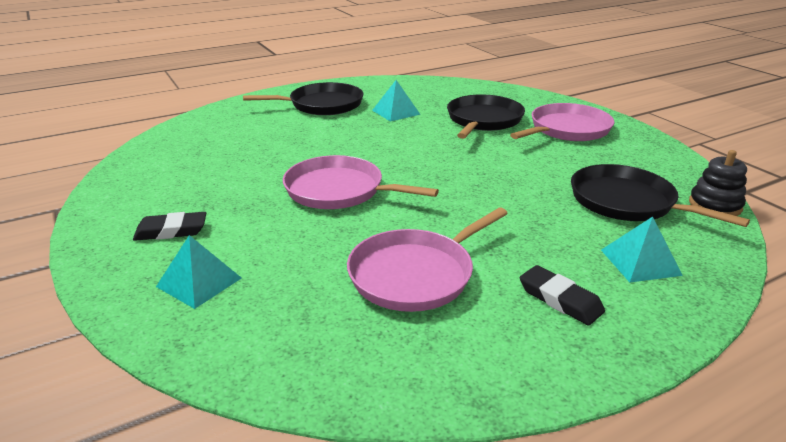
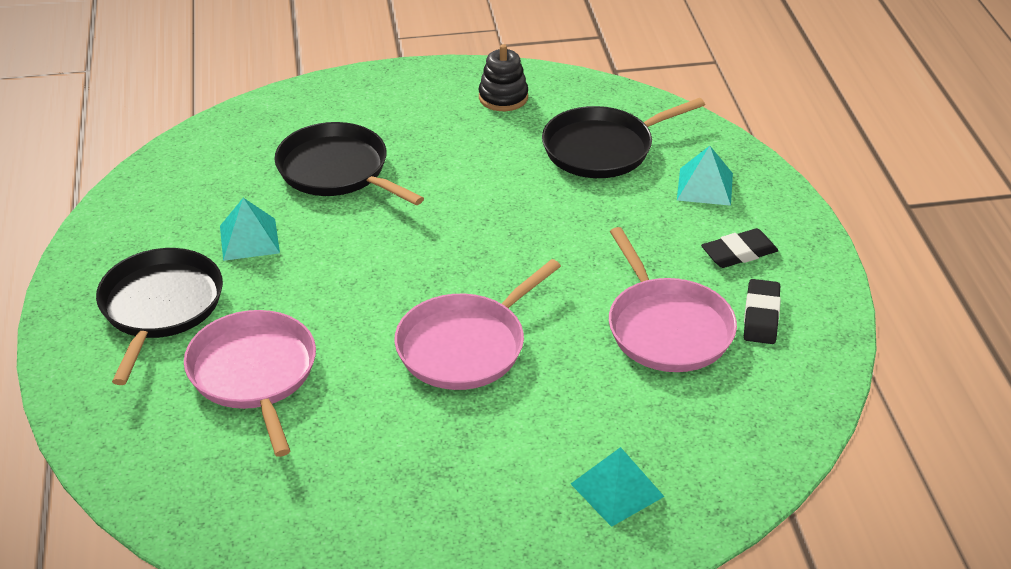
camera: 70 degrees left, 10 degrees up
black eraser [133,212,206,241] -> black eraser moved to [744,279,781,344]
pink pan [510,103,614,141] -> pink pan moved to [184,310,316,457]
black stacking toy [689,150,747,216] -> black stacking toy moved to [479,44,528,111]

